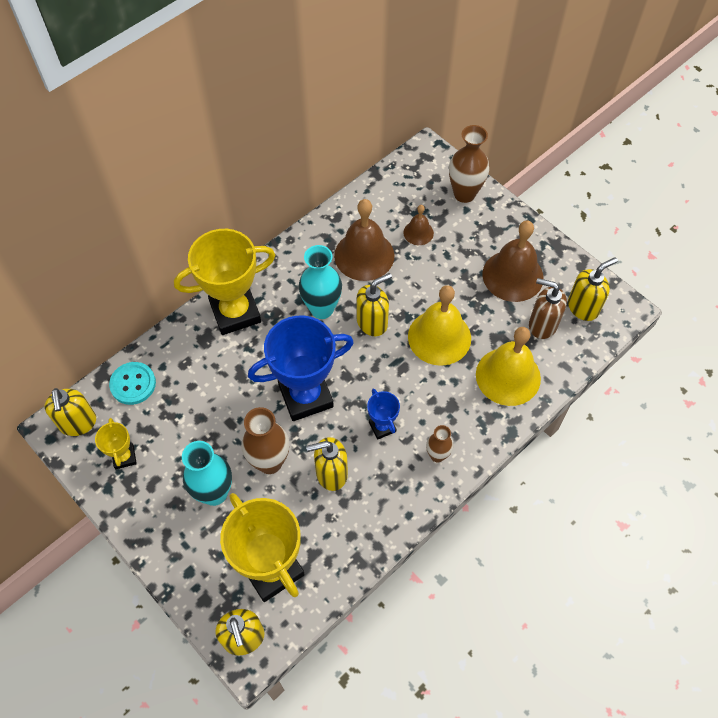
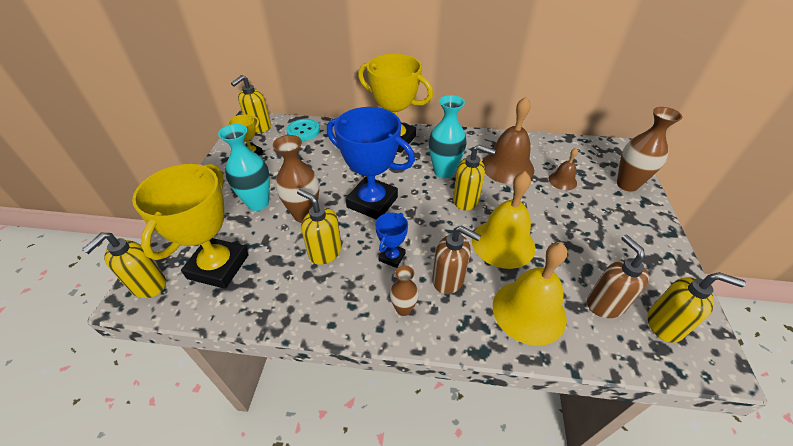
camera: 50 degrees right, 15 degrees down
brown bell [483,220,544,302] -> none
none -> brown soap dispenser [432,226,481,294]

